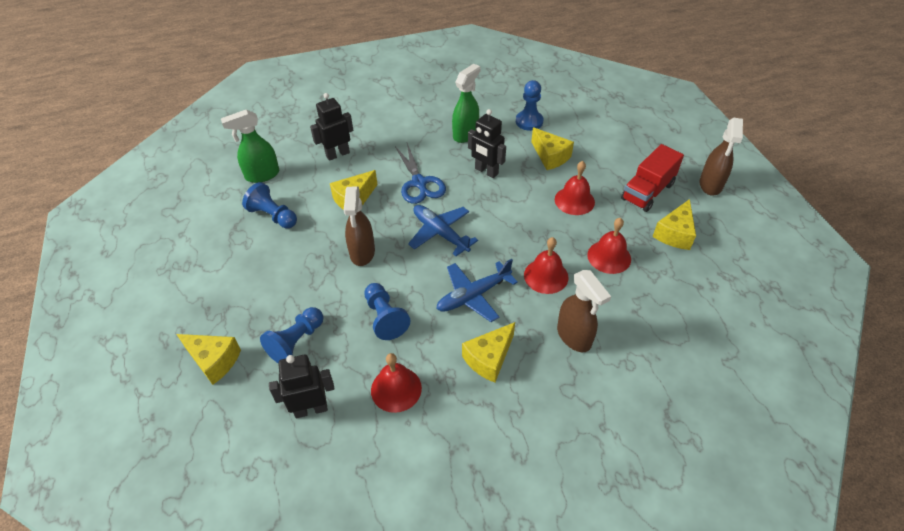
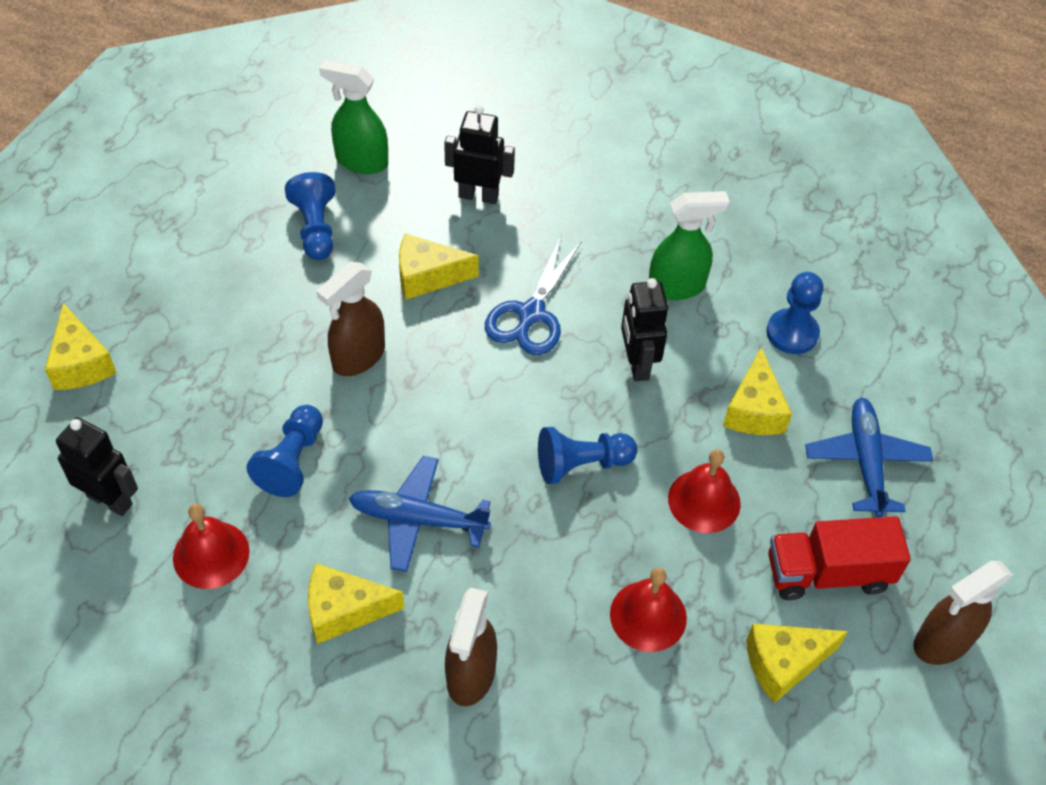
camera: 40 degrees right, 5 degrees up
blue pawn [260,307,324,363] -> blue pawn moved to [538,427,638,484]
blue plane [408,205,478,256] -> blue plane moved to [805,398,933,517]
red bell [524,237,568,294] -> none

